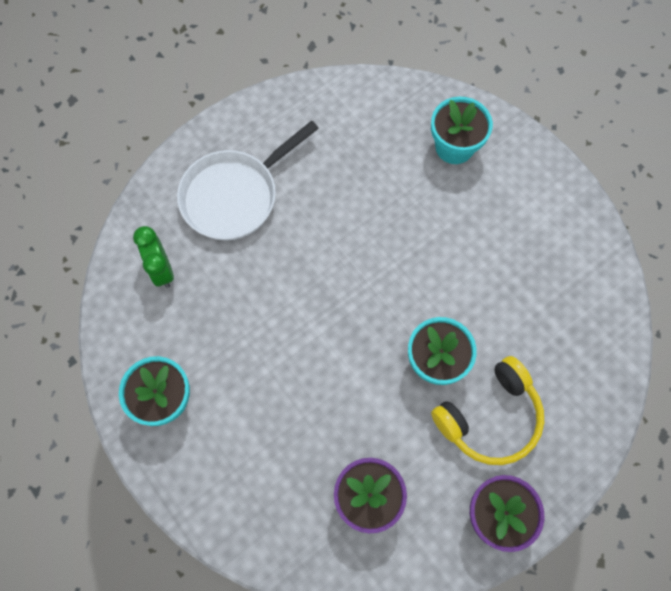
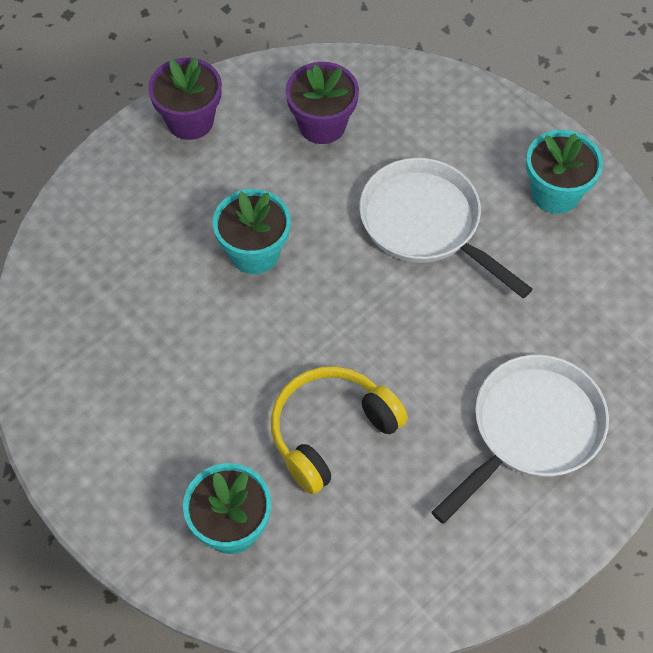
camera: 175 degrees right, 10 degrees down
green clock [133,226,174,288] -> none
yellow headphones [431,356,544,465] -> yellow headphones moved to [271,366,408,494]
none -> white pan [359,158,533,299]

